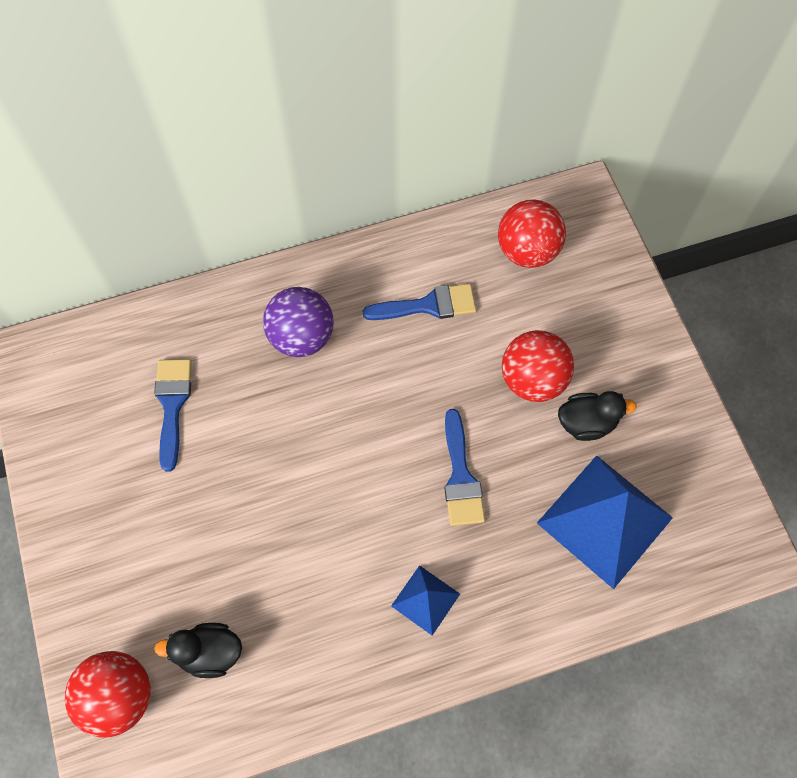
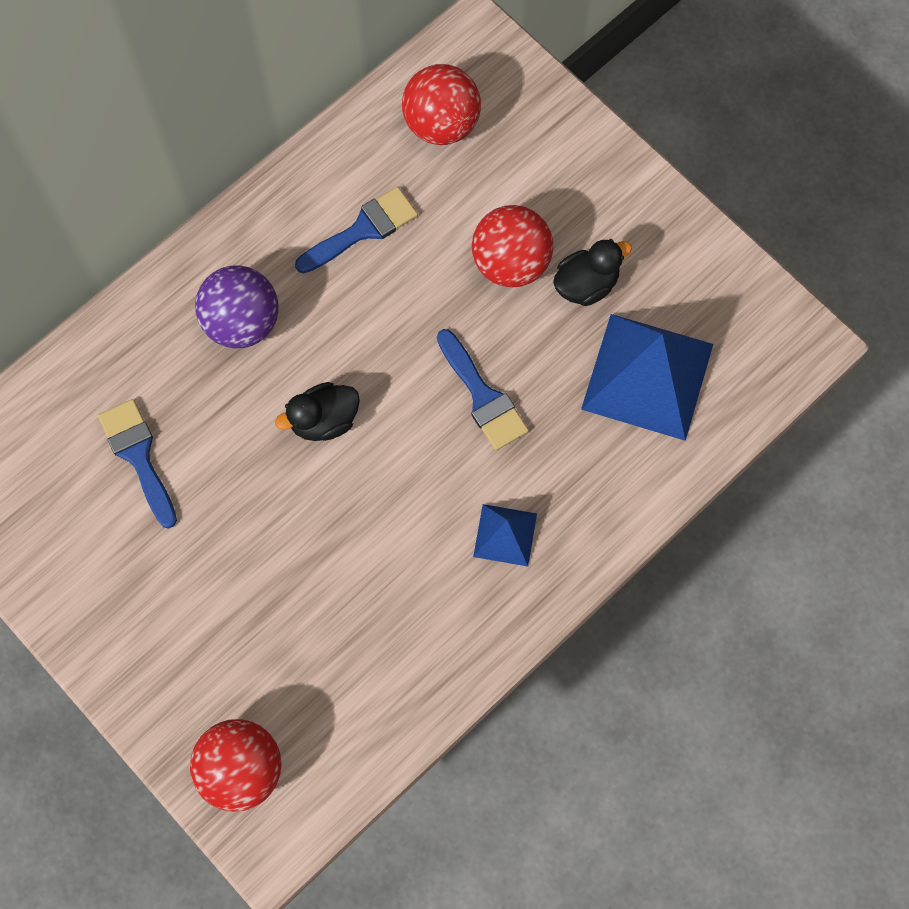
camera: 25 degrees left, 5 degrees up
black duck [154,623,242,678] -> black duck moved to [275,382,360,441]

